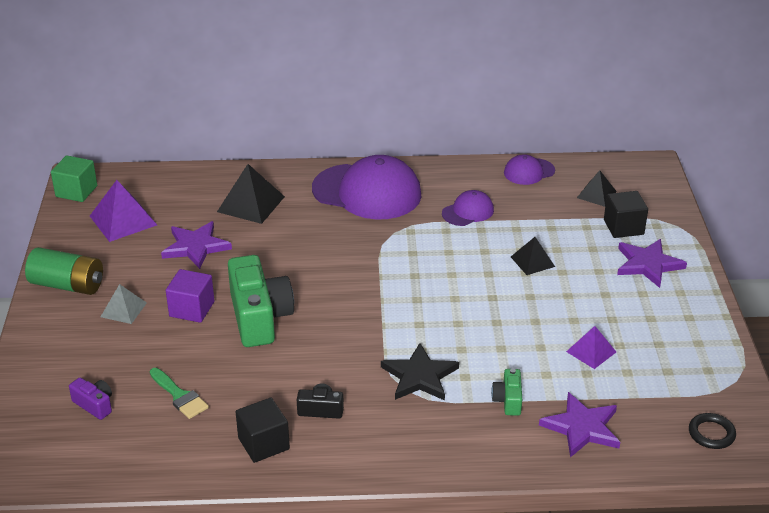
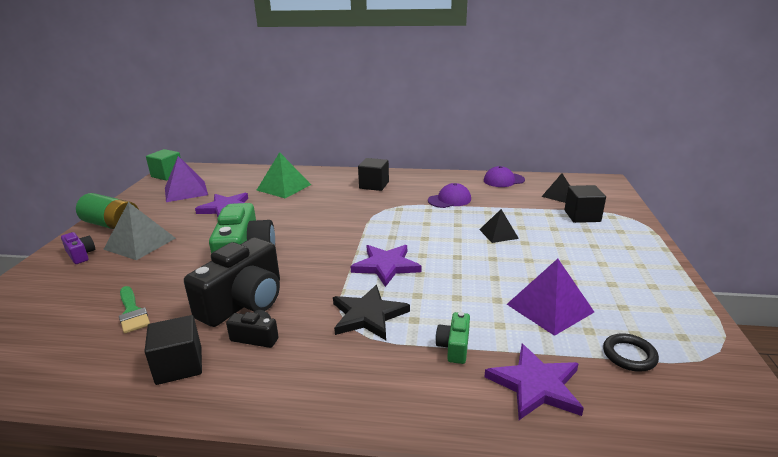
camera: 10 degrees right, 10 degrees down
purple camera [69,378,112,420] -> purple camera moved to [61,232,95,264]
grey pyramid [101,284,147,324] -> grey pyramid [103,202,176,260], size x1.63
purple cube [166,269,215,323] -> none
black pyramid [217,164,285,224] -> green pyramid [257,152,311,198]
purple cap [312,155,422,220] -> black cube [358,158,389,191]
purple pyramid [566,326,616,369] -> purple pyramid [507,259,594,336], size x1.63
purple star [617,239,687,288] -> purple star moved to [350,245,421,287]
black ring [689,413,736,449] -> black ring moved to [603,333,659,372]
none -> black camera [184,237,280,327]

